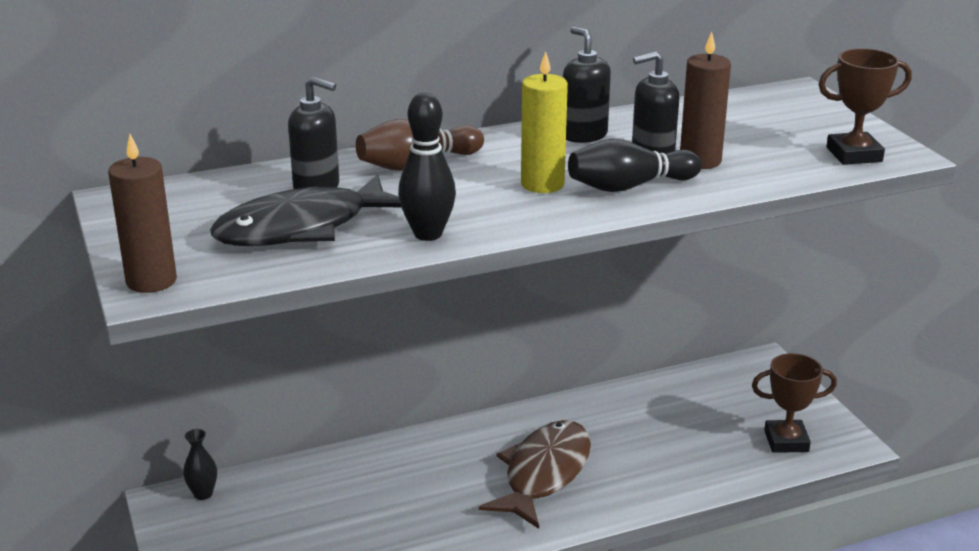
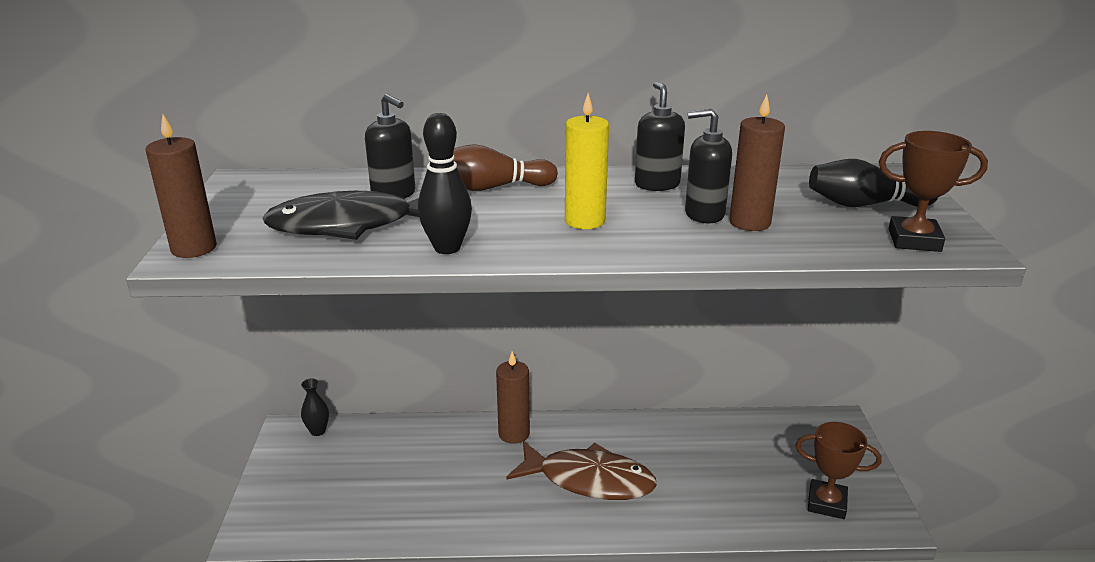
camera: 20 degrees right, 0 degrees up
brown fish [479,420,591,529] -> brown fish turned 60 degrees clockwise [506,441,657,500]
black bowling pin [568,139,702,192] -> black bowling pin moved to [809,159,938,207]
none -> brown candle [496,351,530,444]

